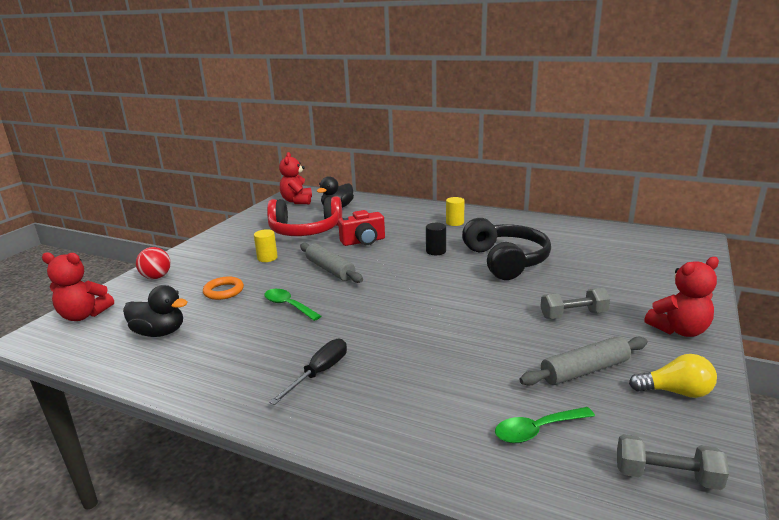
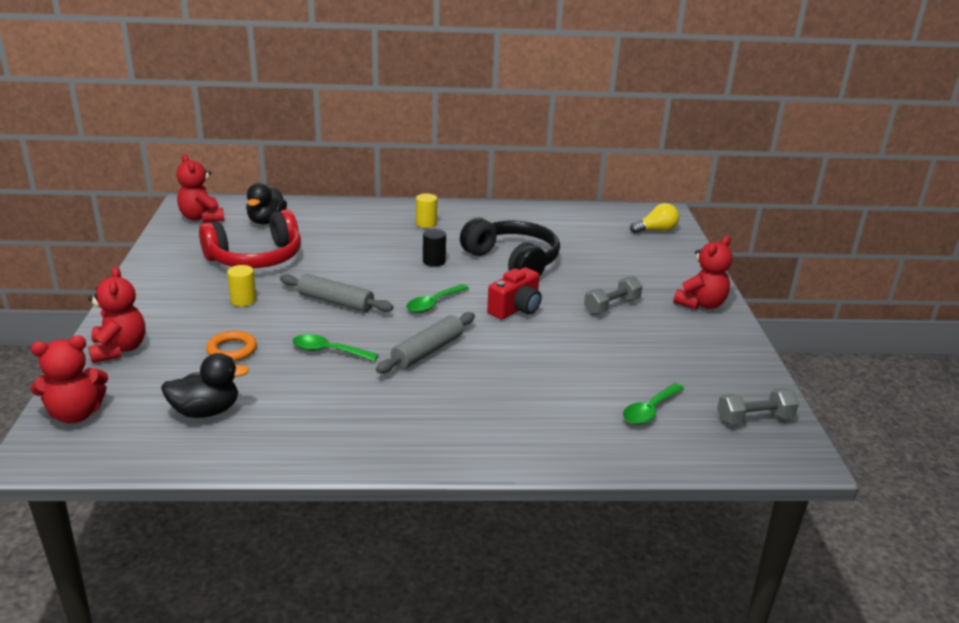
camera: 30 degrees left, 5 degrees up
red ball [136,247,171,279] -> red teddy bear [88,266,145,363]
black screwdriver [269,339,347,405] -> none
red camera [338,210,385,246] -> red camera moved to [487,267,542,320]
grey rolling pin [520,336,648,386] -> grey rolling pin moved to [376,312,475,373]
yellow light bulb [629,354,717,398] -> yellow light bulb moved to [630,203,679,234]
none -> green spoon [406,284,469,313]

